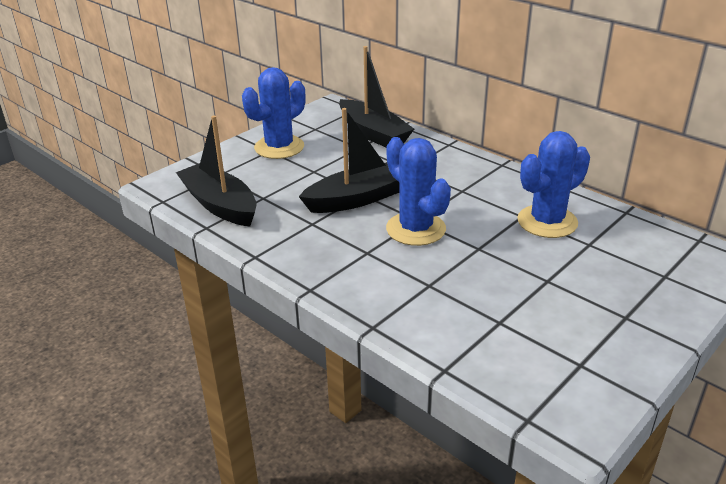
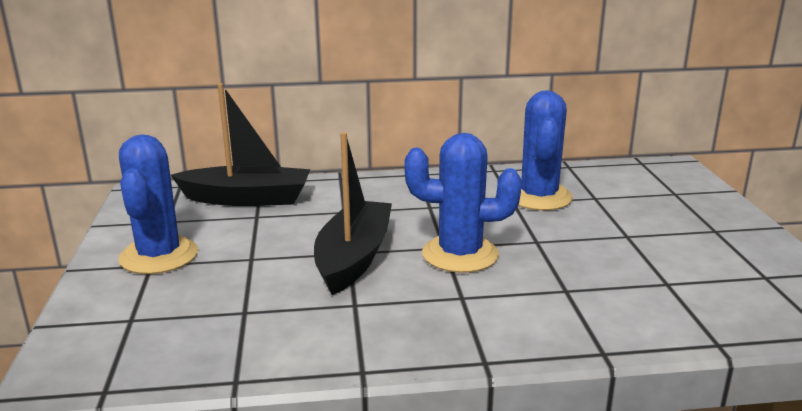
camera: 50 degrees left, 10 degrees down
black boat [176,116,257,227] -> none

